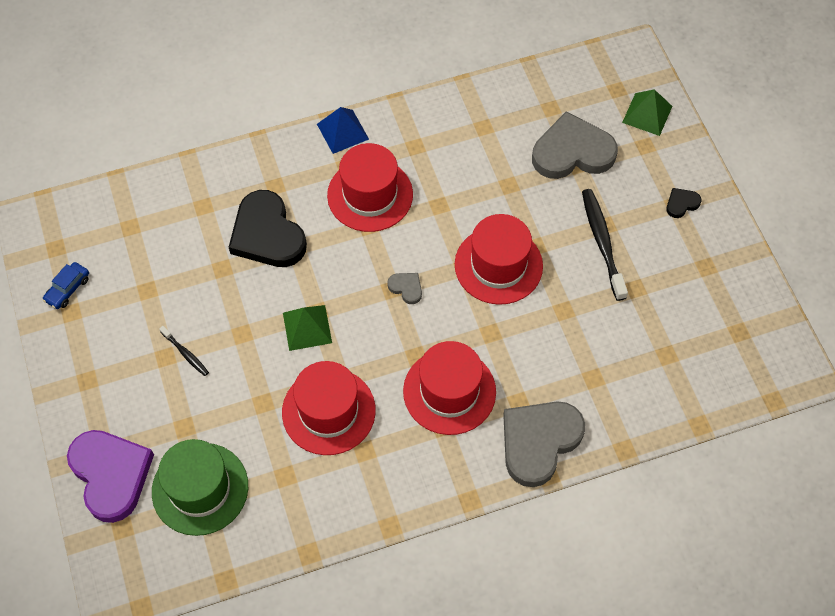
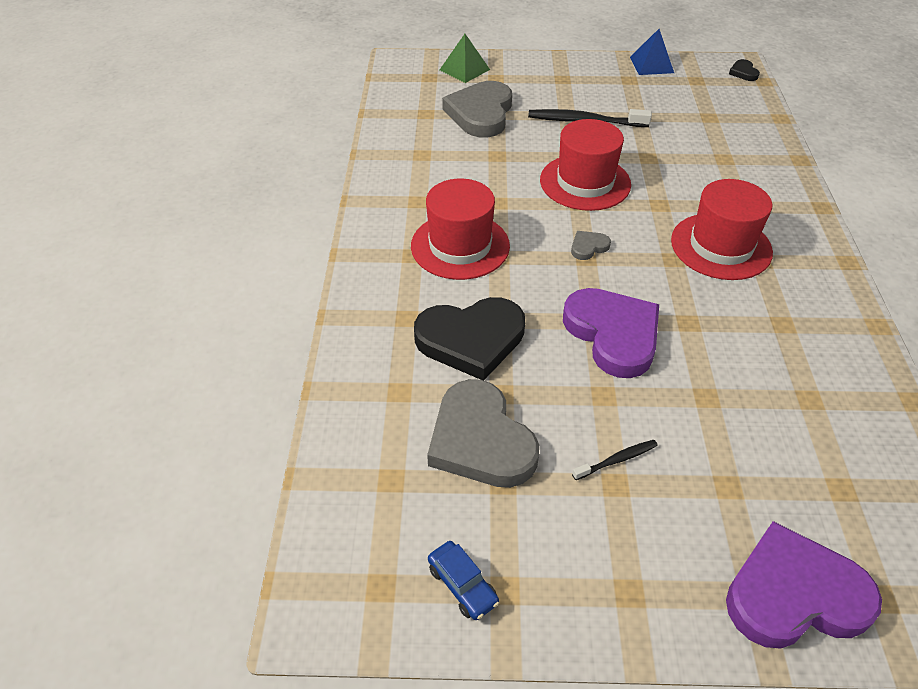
camera: 70 degrees left, 15 degrees down
green hat [152,439,248,536] -> none
red hat [282,361,376,455] -> none
green pyramid [283,305,332,351] -> purple heart [563,288,659,378]
blue pyramid [317,107,369,154] -> blue pyramid moved to [630,29,674,75]
grey heart [503,402,585,487] -> grey heart moved to [427,379,539,488]
black heart [666,188,702,218] -> black heart moved to [729,59,760,81]

